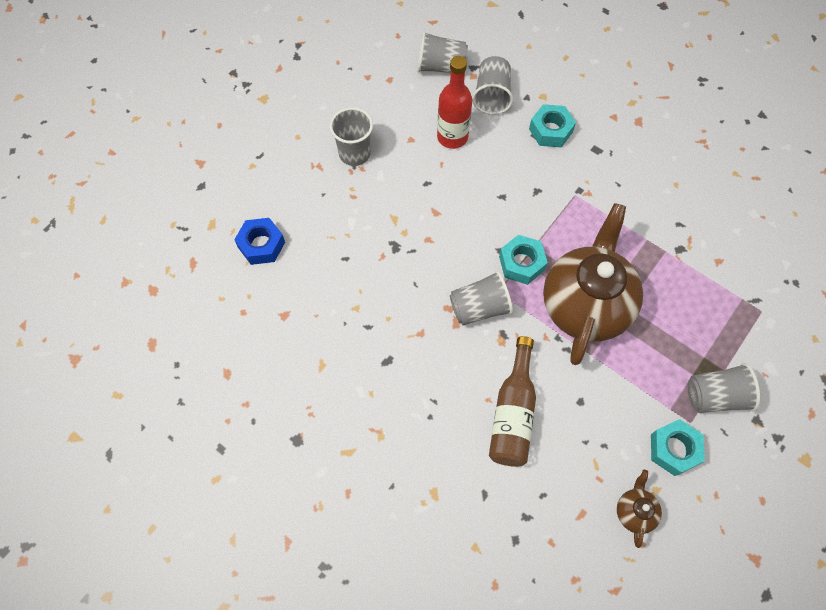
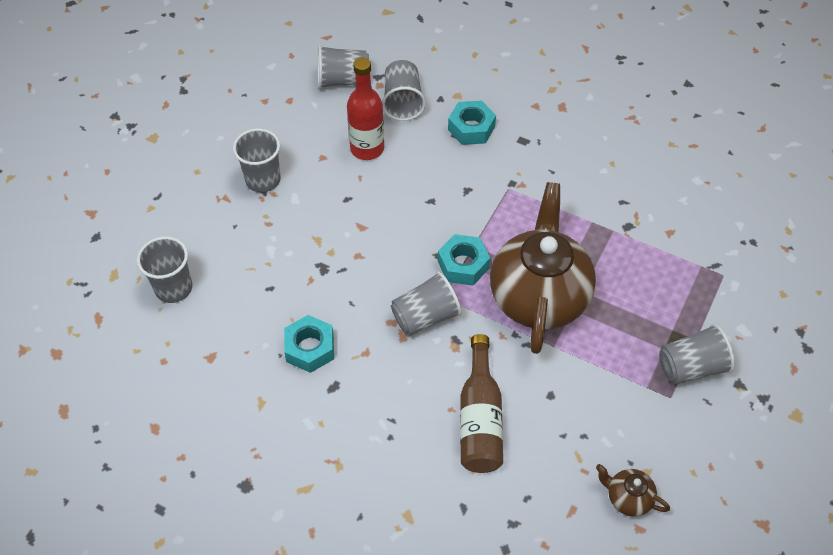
camera: 10 degrees left, 10 degrees down
blue nut [234,218,285,265] -> grey cup [137,236,192,303]
brown teapot [617,470,662,548] -> brown teapot turned 60 degrees counterclockwise [596,464,670,517]
turquoise nut [651,419,705,476] -> turquoise nut moved to [284,315,334,373]

